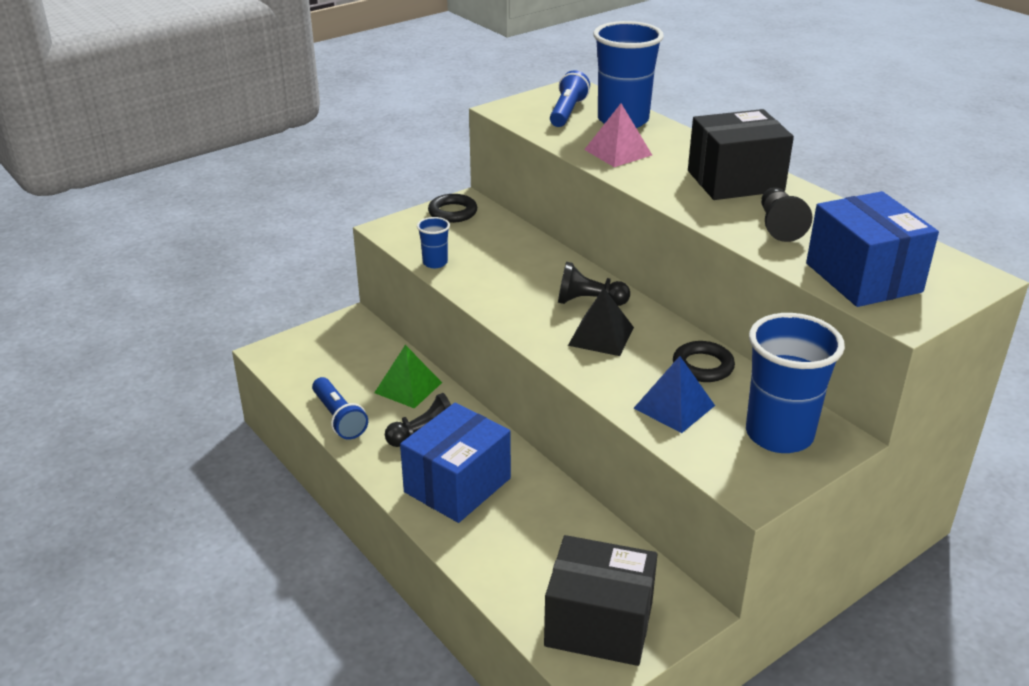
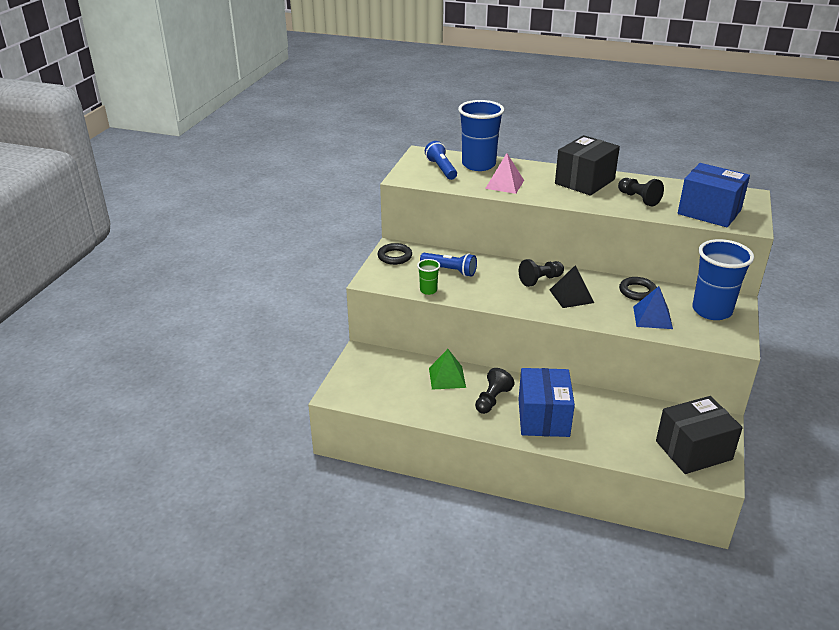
camera: 35 degrees left, 0 degrees up
blue flashlight [312,377,368,440] -> blue flashlight moved to [420,253,477,277]
blue cup [417,217,450,268] -> green cup [417,259,440,295]

